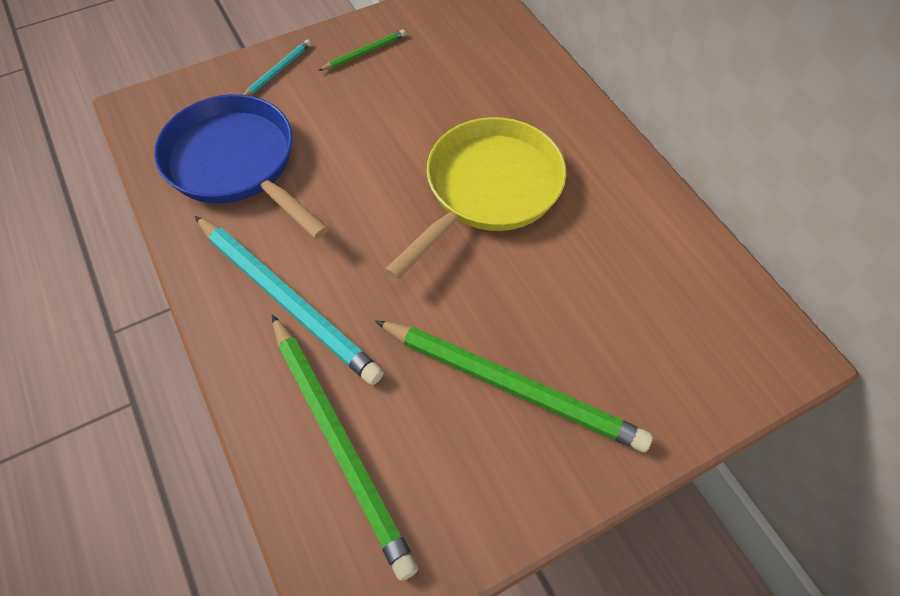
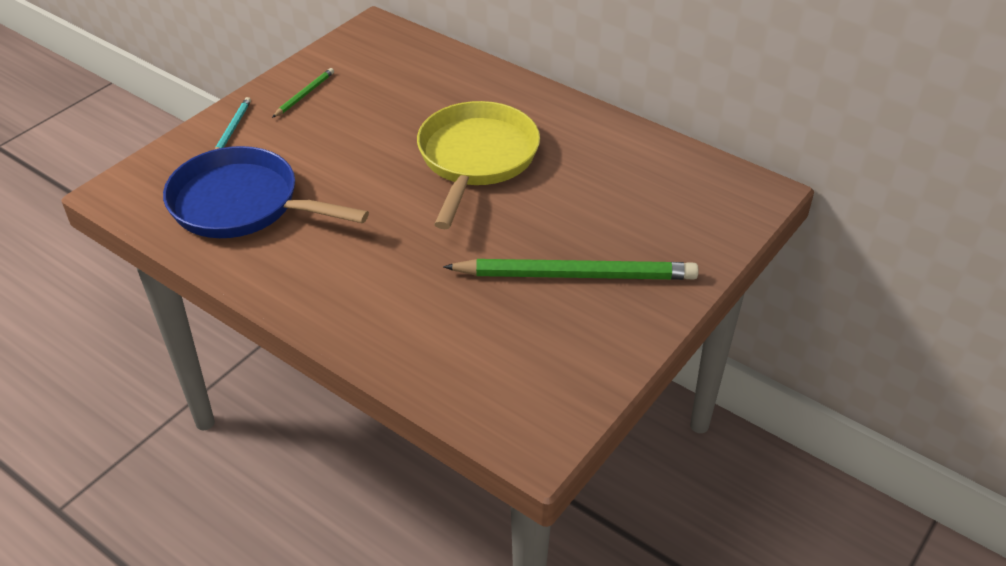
camera: 25 degrees left, 15 degrees down
turquoise pencil [195,216,384,385] -> none
green pencil [272,314,418,581] -> none

